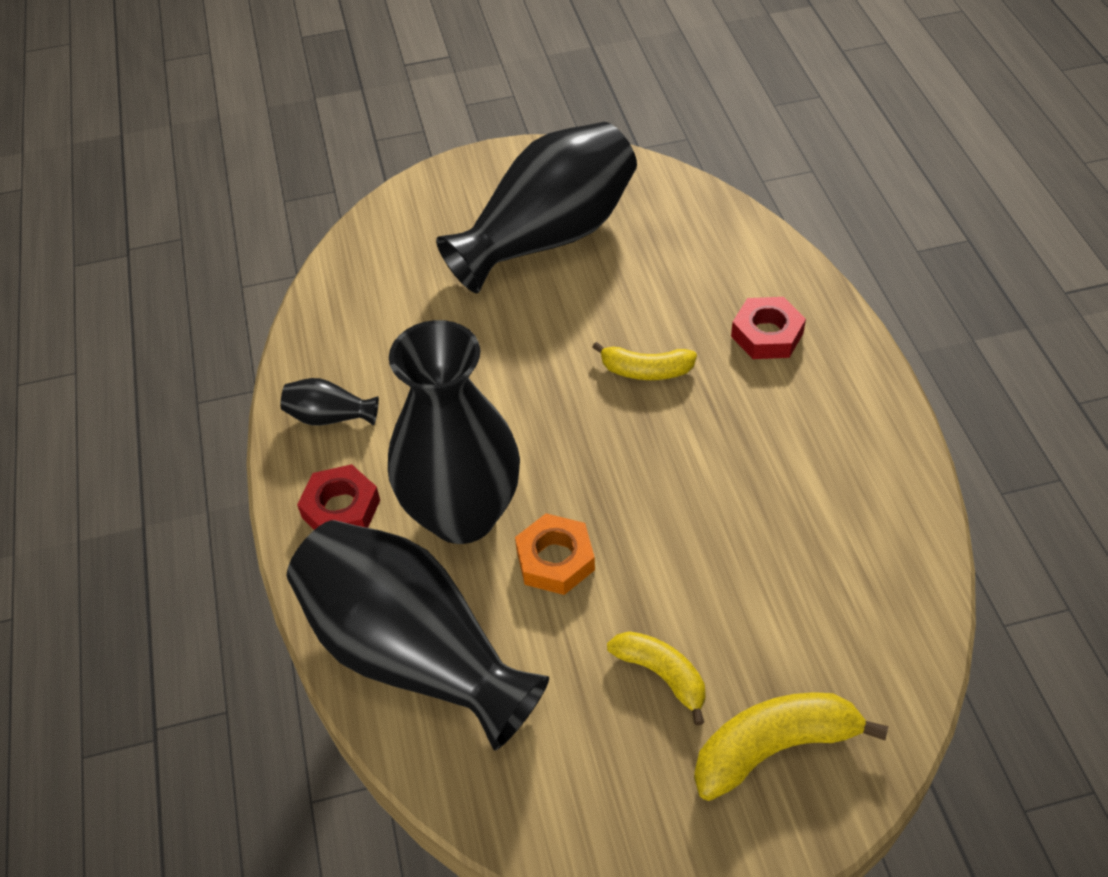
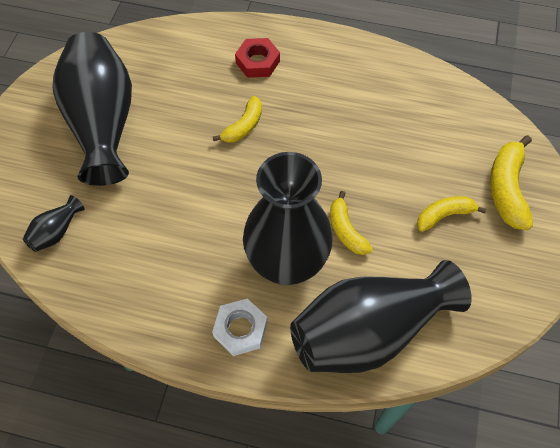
camera: 65 degrees left, 10 degrees up
black vase [281,378,379,426] -> black vase moved to [23,195,85,252]
red nut [297,464,380,530] -> white nut [212,299,268,356]
orange nut [515,513,595,595] -> yellow banana [330,191,373,255]

